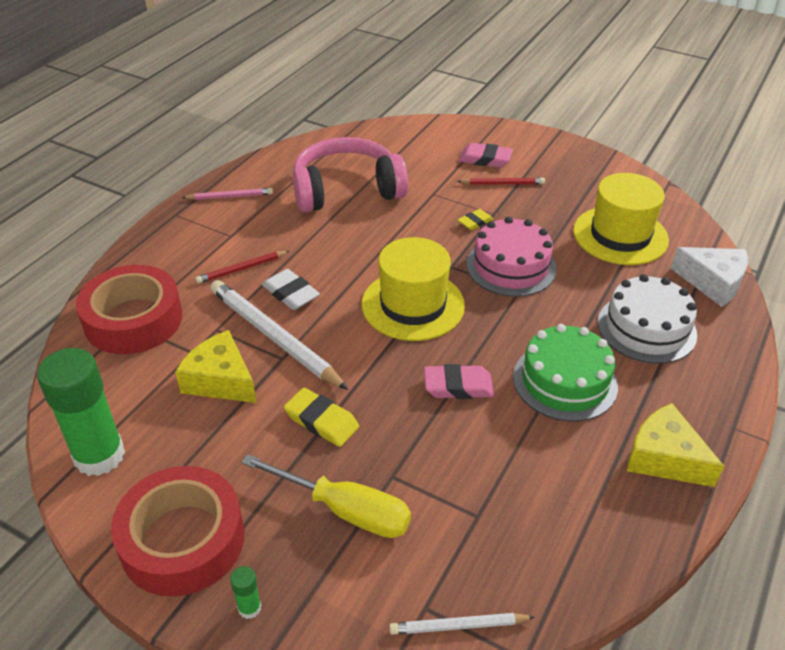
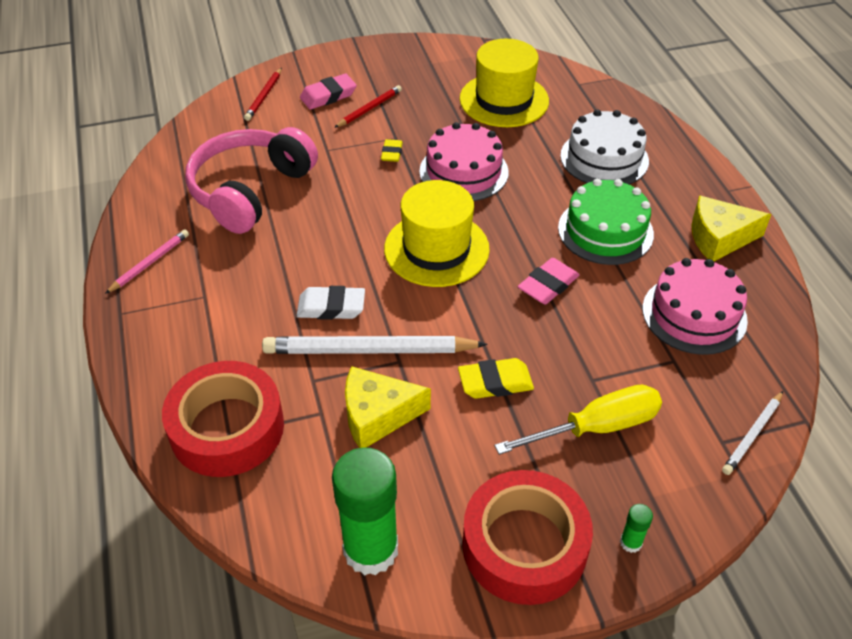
camera: 45 degrees left, 5 degrees up
red pencil [195,251,289,284] -> red pencil moved to [244,68,282,121]
white cheese [671,247,748,307] -> none
none -> pink cake [642,258,748,355]

